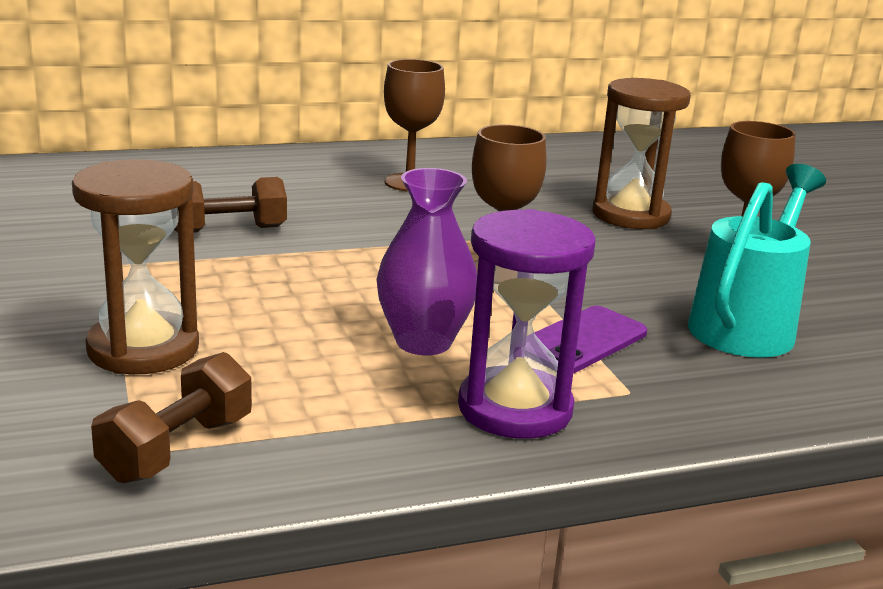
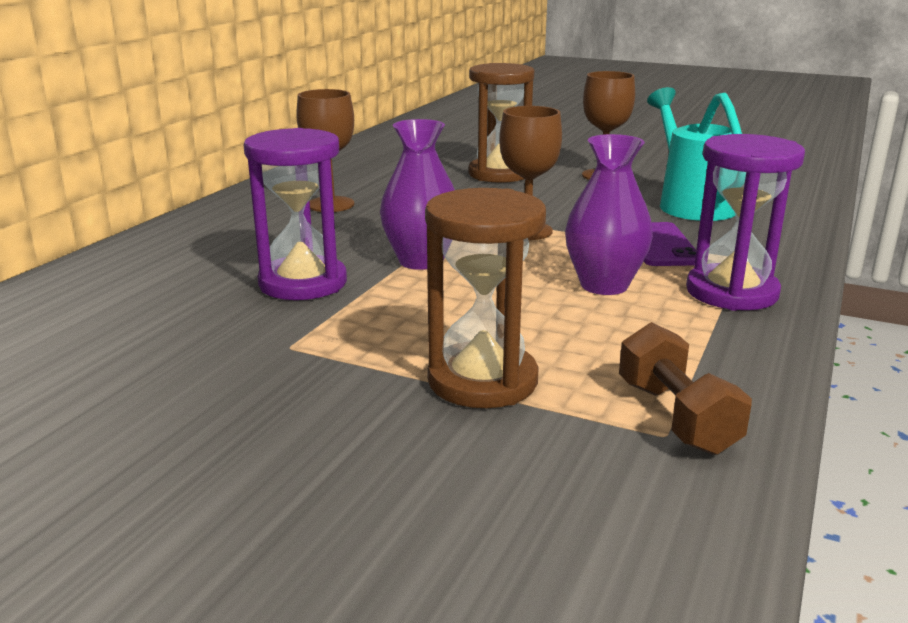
camera: 45 degrees left, 0 degrees up
brown dumbbell [174,177,287,233] -> purple hourglass [244,128,347,300]
none -> purple vase [380,119,455,270]

